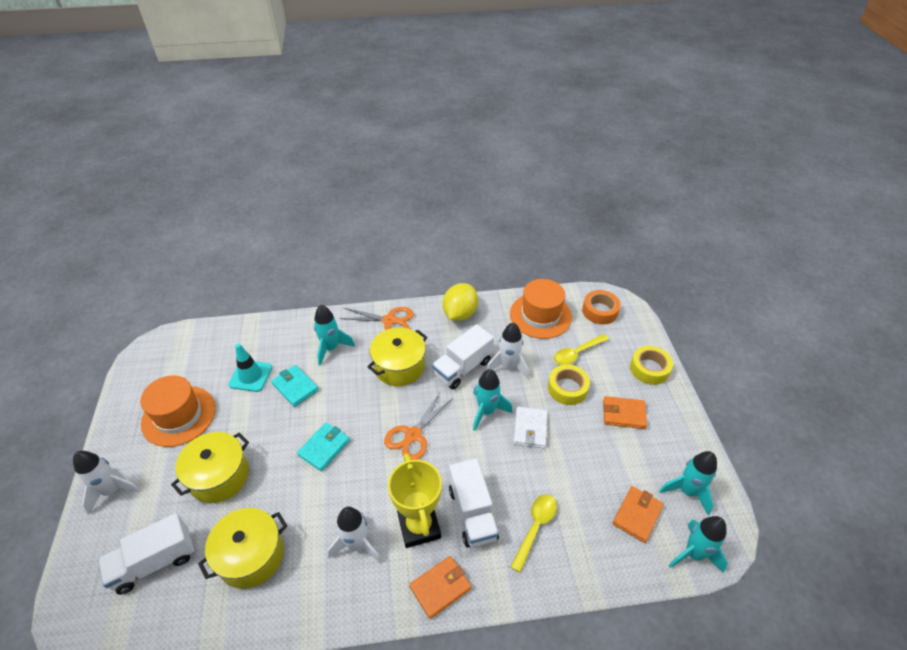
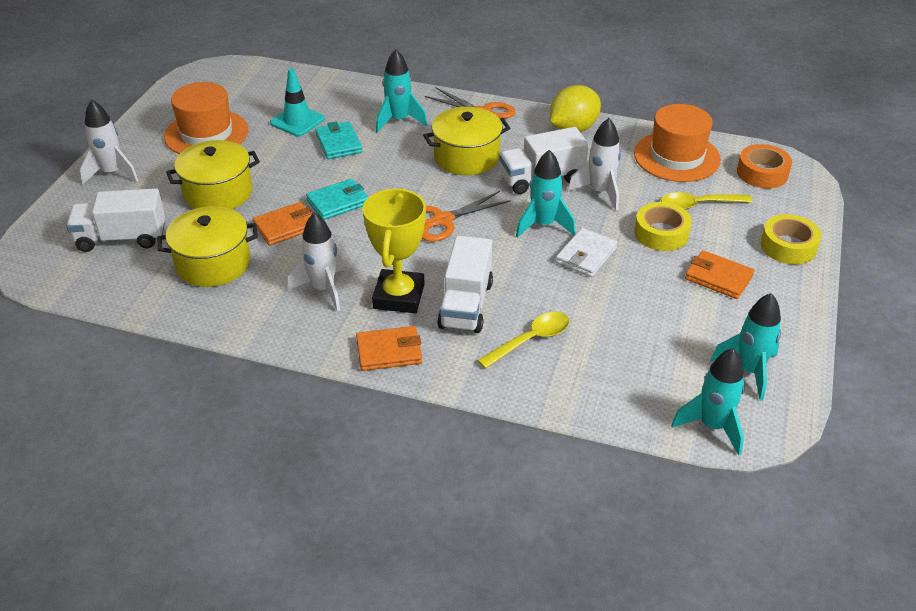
camera: 25 degrees right, 5 degrees down
orange wallet [612,486,664,543] -> orange wallet moved to [253,202,312,246]

